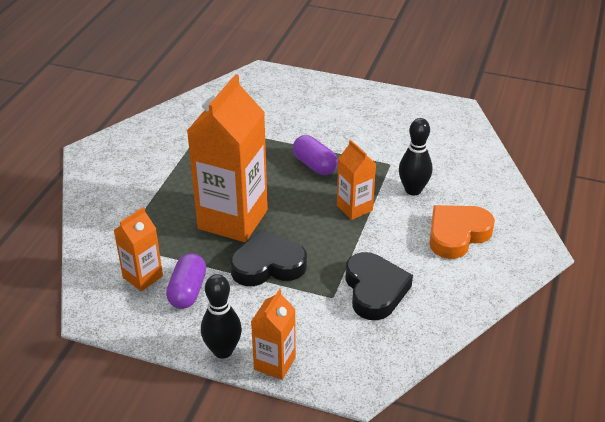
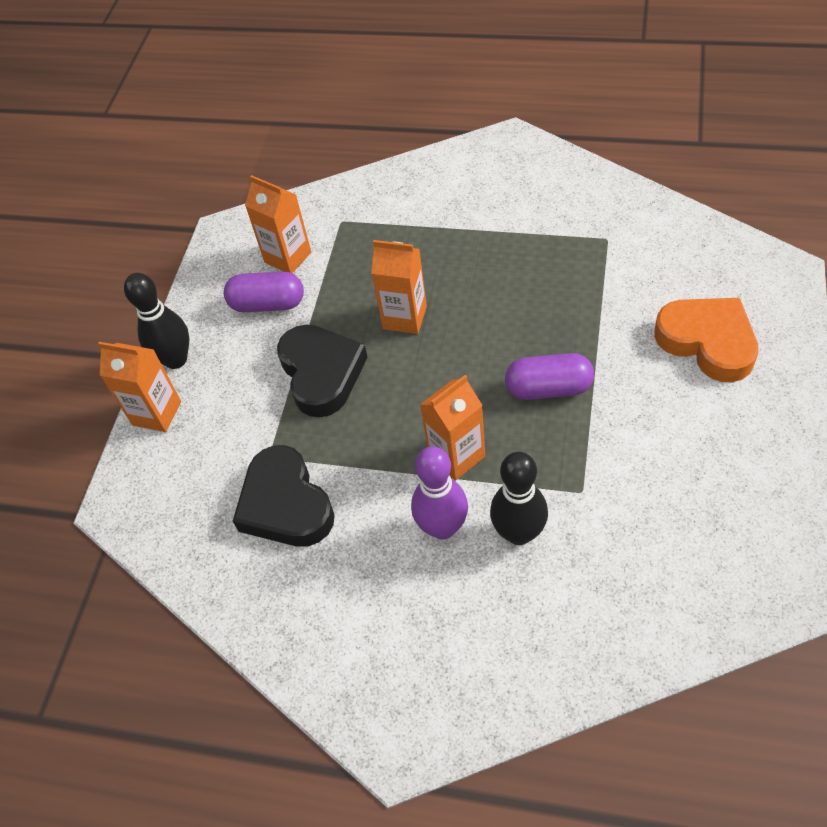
camera: 90 degrees right, 15 degrees up
orange carton [187,74,268,242] -> orange carton [371,240,427,334], size x0.50
purple capsule [293,135,338,175] -> purple capsule turned 45 degrees clockwise [505,353,594,400]
black heart [345,252,413,320] -> black heart turned 75 degrees clockwise [233,445,335,547]
orange heart [429,205,495,259] -> orange heart moved to [654,298,759,382]
none -> purple bowling pin [411,446,468,539]

